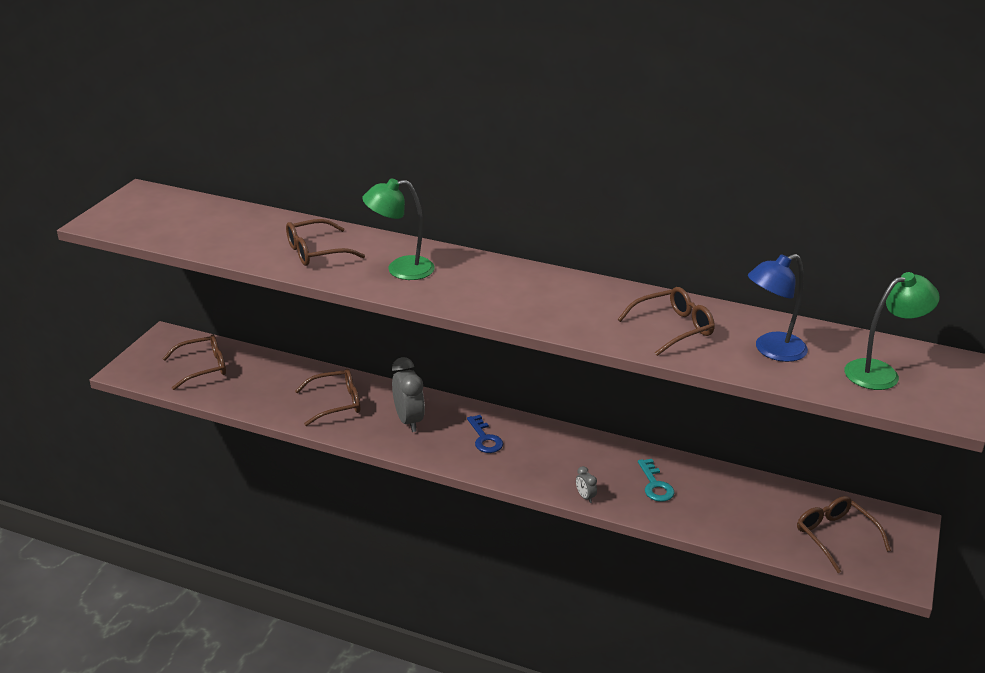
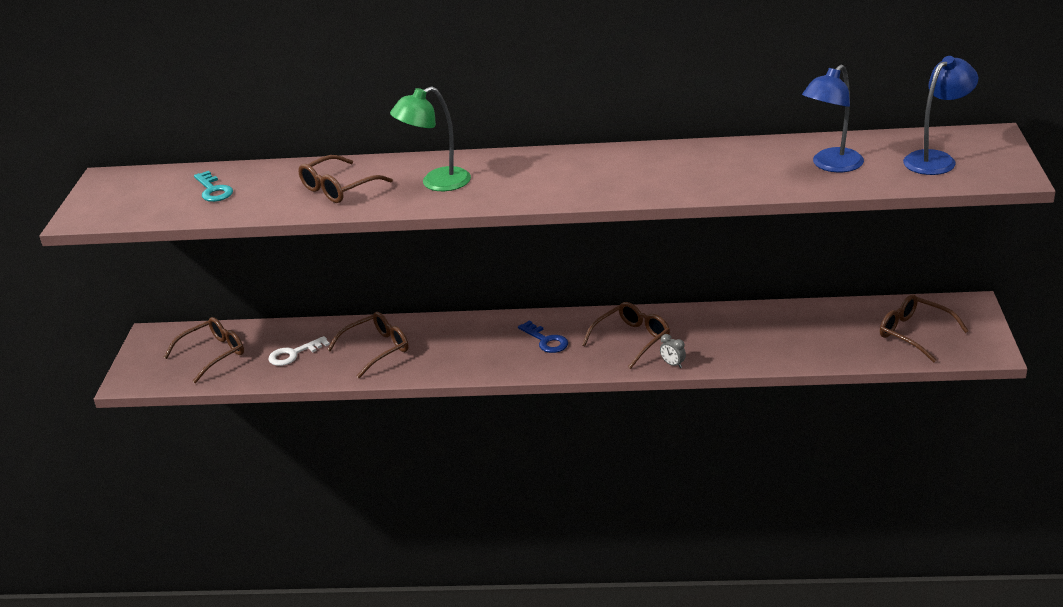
camera: 15 degrees left, 0 degrees up
grey clock [392,357,425,432] -> none
brown glasses [618,287,715,356] -> brown glasses moved to [582,302,670,369]
turquoise key [638,459,675,502] -> turquoise key moved to [194,171,233,202]
green lamp [844,272,940,390] -> blue lamp [903,56,978,175]
none -> white key [268,336,330,366]

